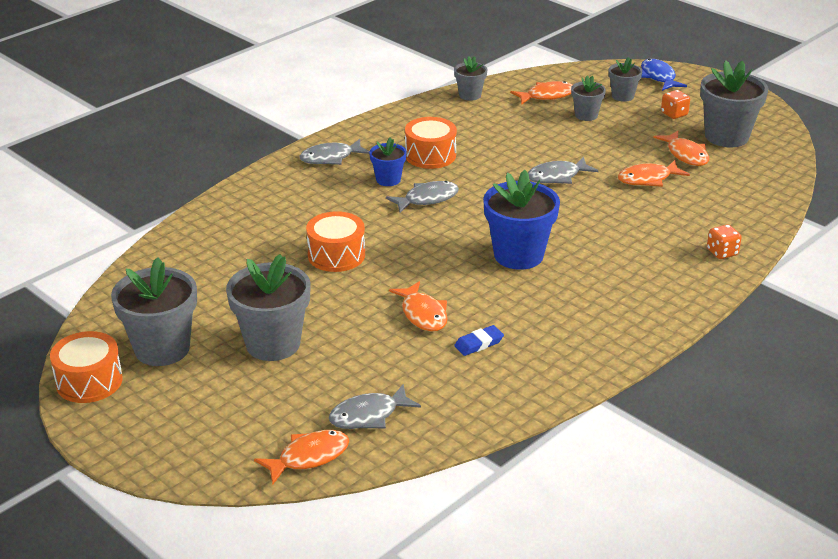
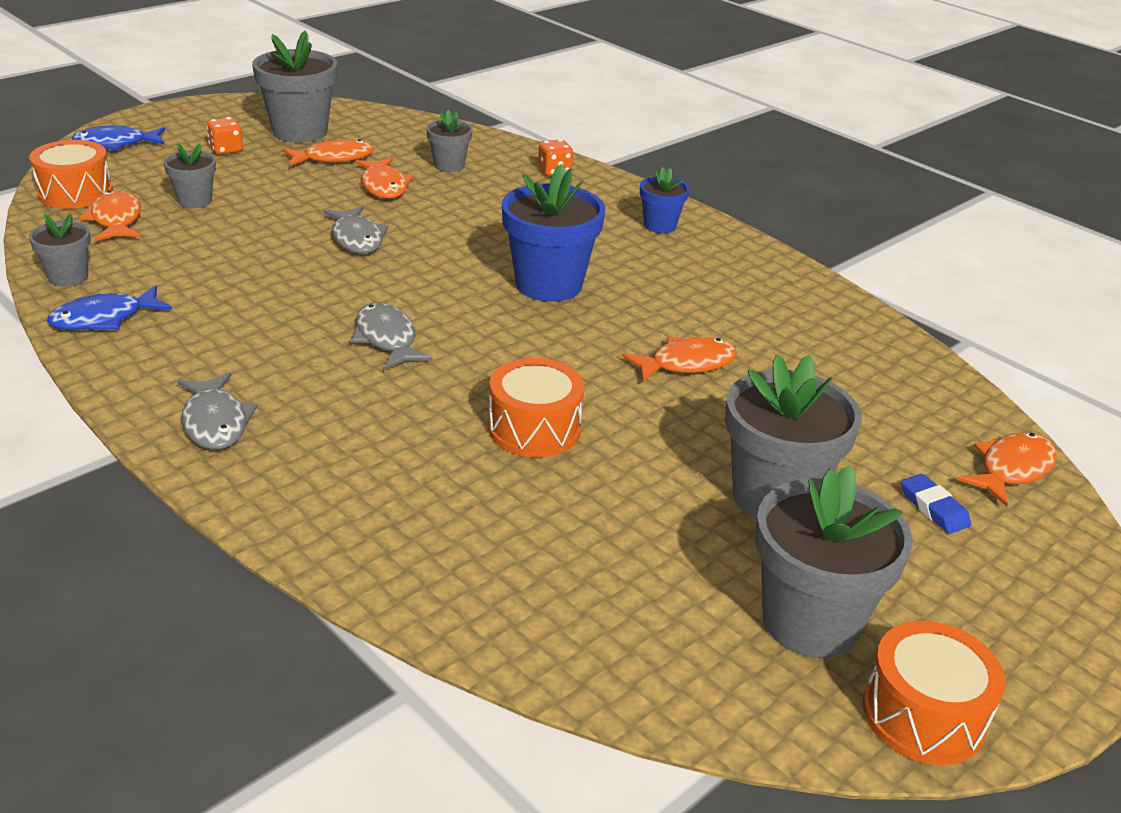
camera: 90 degrees left, 0 degrees up
orange fish [254,430,349,485] -> orange fish turned 75 degrees clockwise [957,432,1057,507]
grey fish [329,384,421,429] -> none
blue flower pot [369,137,407,186] -> blue flower pot moved to [640,167,689,233]
orange drum [405,117,457,169] -> orange drum moved to [29,140,113,209]
blue eraser [454,325,504,356] -> blue eraser moved to [901,474,971,534]
grey flower pot [609,57,642,102] -> grey flower pot moved to [426,110,473,172]
none -> blue fish [47,286,172,330]

